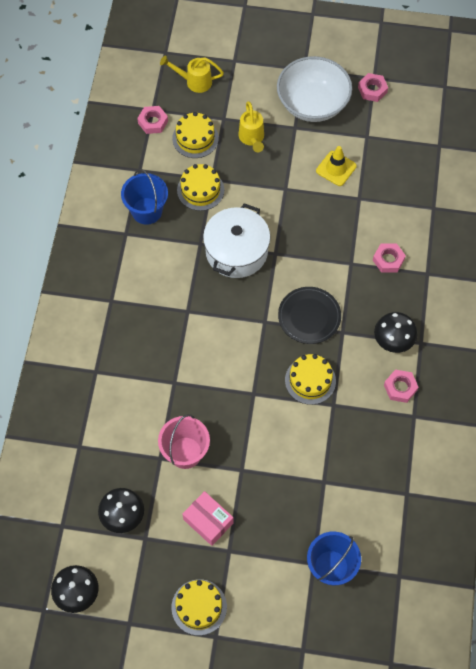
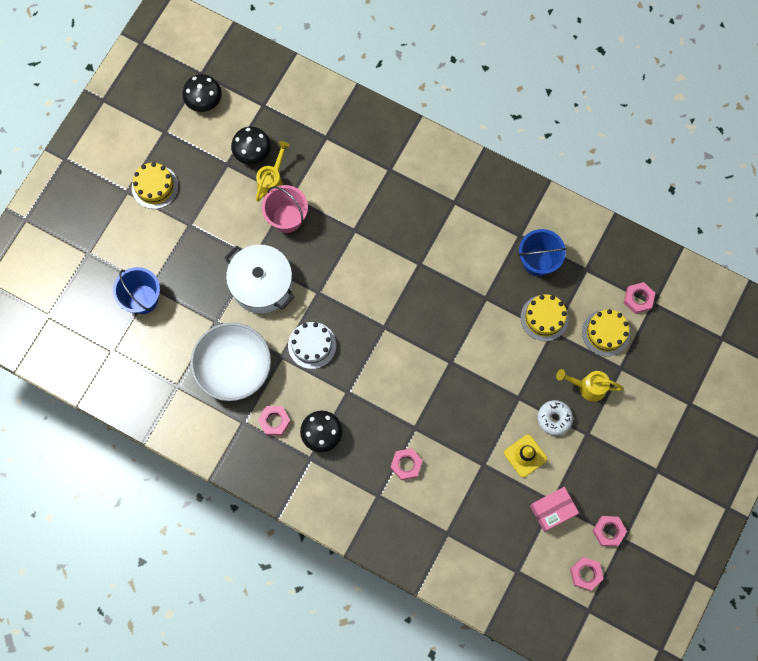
camera: 110 degrees right, 10 degrees up
yellow watering can [160,55,224,93] -> yellow watering can moved to [256,141,290,202]
pink box [183,491,234,546] -> pink box moved to [530,487,579,532]
white pot [203,203,270,278] -> white pot moved to [225,245,295,313]
white bowl [277,56,352,122] -> white bowl moved to [191,323,271,401]
black plate [278,287,341,344] -> none
yellow cake [285,354,336,405] -> white cake [288,322,336,369]
none -> white donut [537,400,573,436]
none -> pink nut [570,557,603,591]

